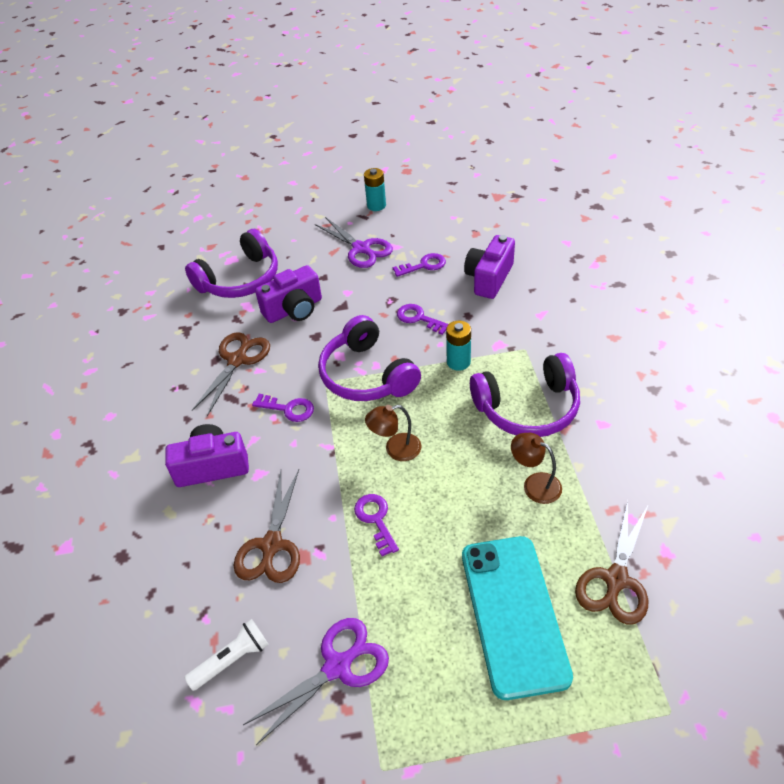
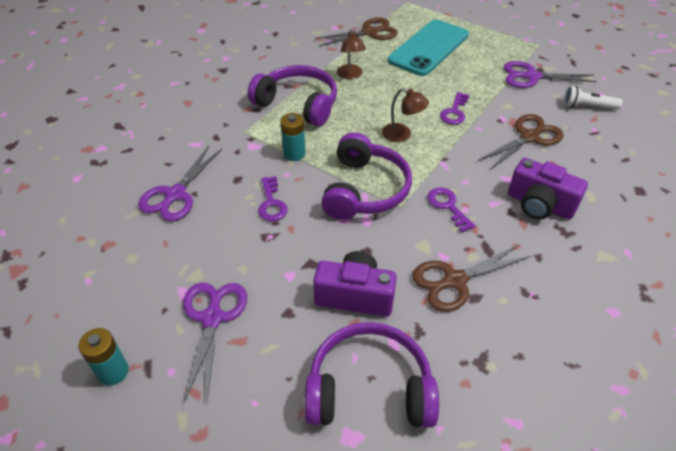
camera: 140 degrees left, 0 degrees up
purple key [393,253,446,277] -> none
purple camera [464,235,515,299] -> purple scissors [138,146,222,221]

